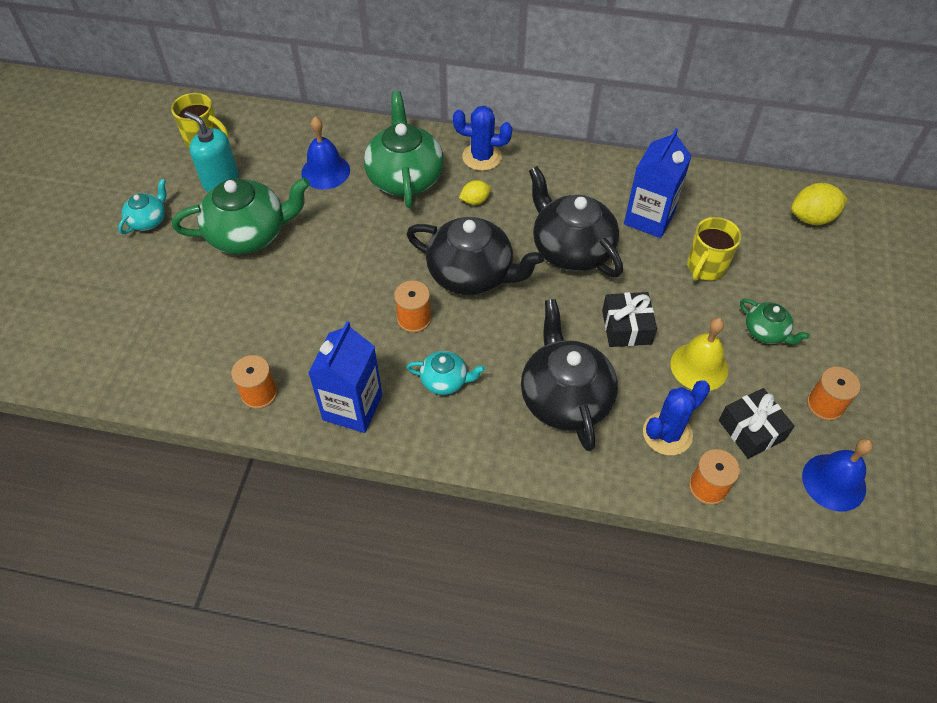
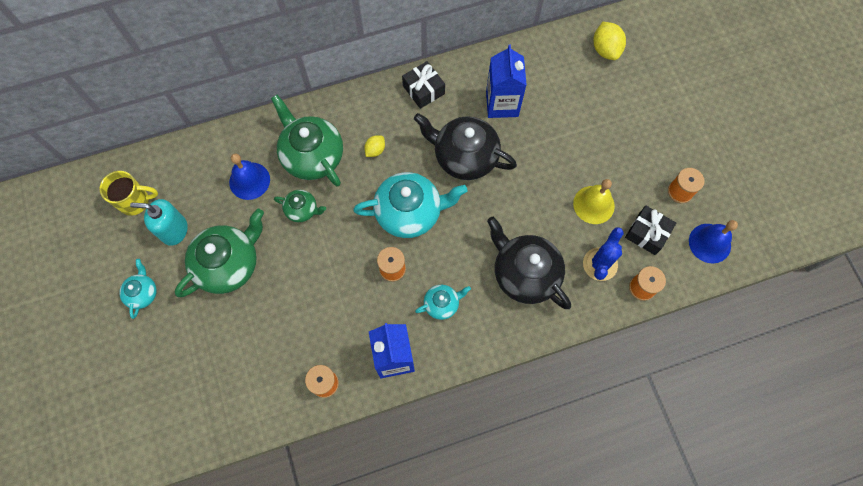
camera: 30 degrees left, 15 degrees up
black teapot [406,217,544,296] -> turquoise teapot [353,172,468,238]
blue cactus [453,106,512,171] -> none
black gift [602,292,657,347] -> black gift moved to [402,61,445,109]
yellow mug [687,217,741,281] -> none
green teapot [740,299,810,344] -> green teapot moved to [274,190,326,222]
yellow lemon [791,183,848,225] -> yellow lemon turned 60 degrees counterclockwise [593,22,626,60]

